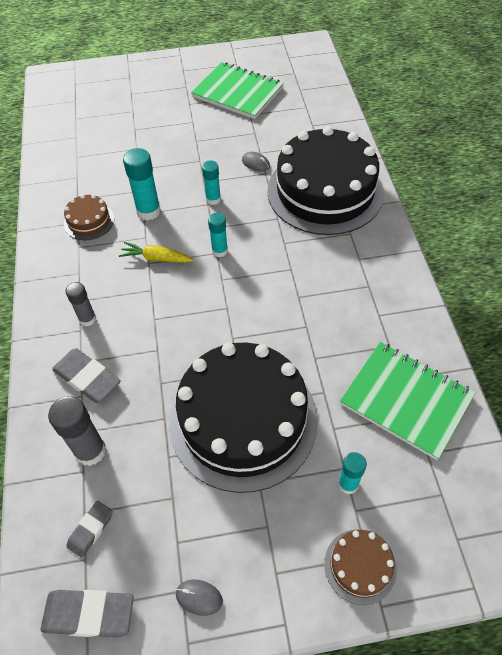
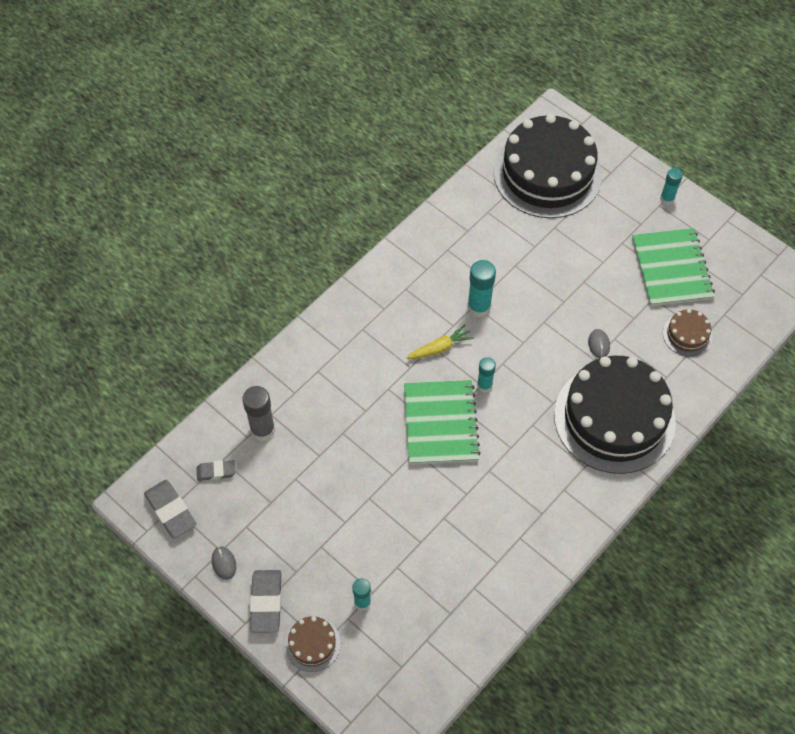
camera: 50 degrees right, 5 degrees up
grey eraser [52,348,121,403] -> grey eraser moved to [250,570,282,633]
brown cake [64,194,114,240] -> brown cake moved to [663,309,712,357]
grey glue stick [65,282,96,326] -> none
yellow carrot [119,242,194,263] -> yellow carrot turned 90 degrees clockwise [406,325,474,359]
black cake [169,342,318,493] -> black cake moved to [493,114,602,218]
turquoise glue stick [202,160,221,205] -> turquoise glue stick moved to [660,168,683,205]
green notebook [340,342,475,460] -> green notebook moved to [404,380,481,465]

